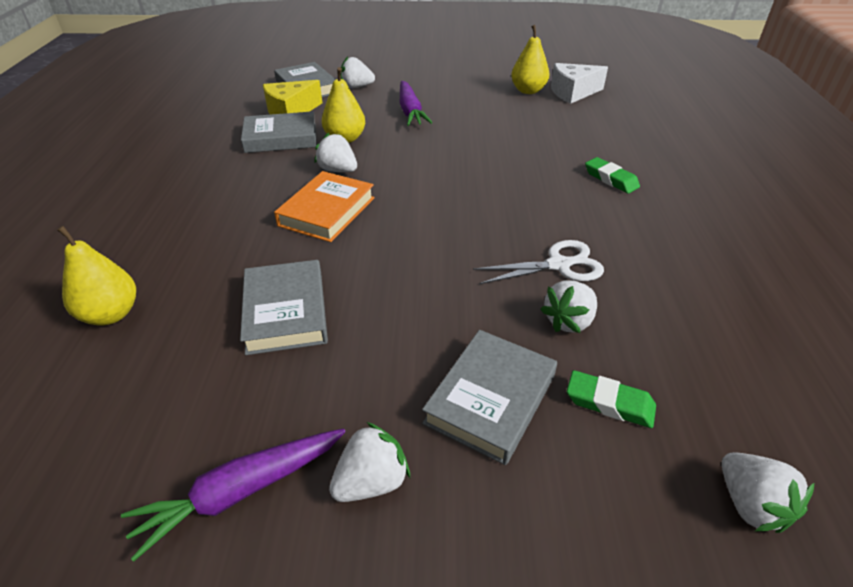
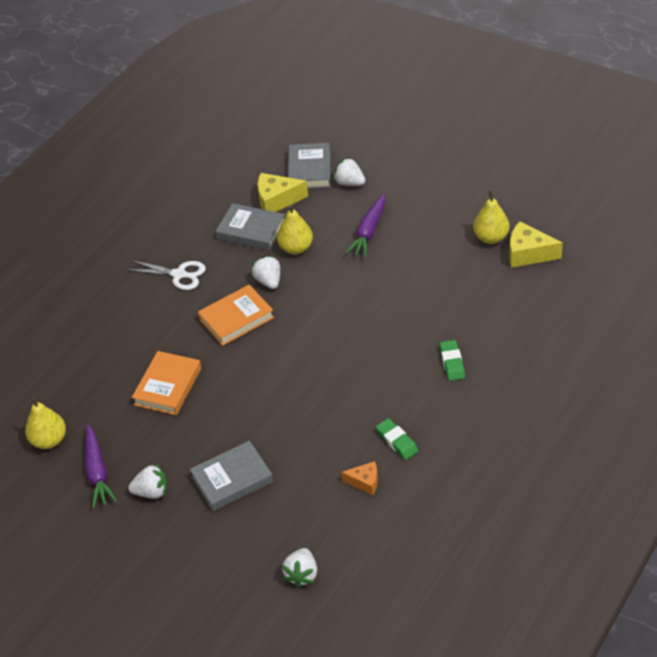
camera: 35 degrees right, 5 degrees up
yellow pear [57,226,136,326] -> yellow pear moved to [25,396,66,449]
purple carrot [121,428,345,562] -> purple carrot turned 105 degrees counterclockwise [85,424,117,509]
grey book [240,260,328,355] -> orange book [132,351,201,415]
white scissors [473,240,604,284] -> white scissors moved to [128,260,206,290]
white strawberry [540,280,597,333] -> none
white cheese [551,63,608,104] -> yellow cheese [509,221,563,268]
green eraser [567,370,656,428] -> green eraser moved to [376,418,418,460]
none -> orange cheese [341,461,378,495]

